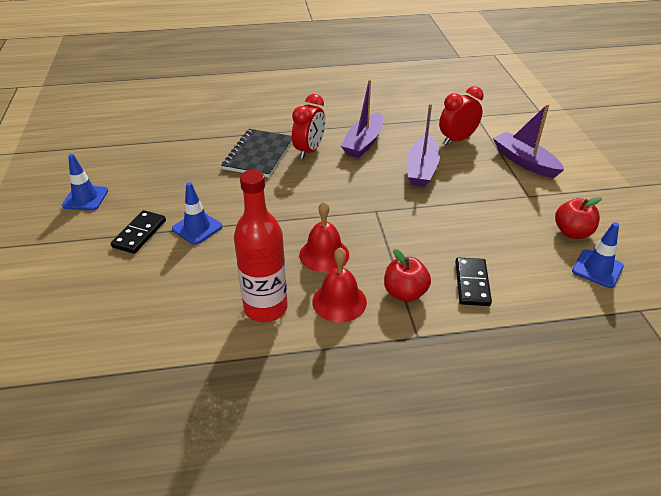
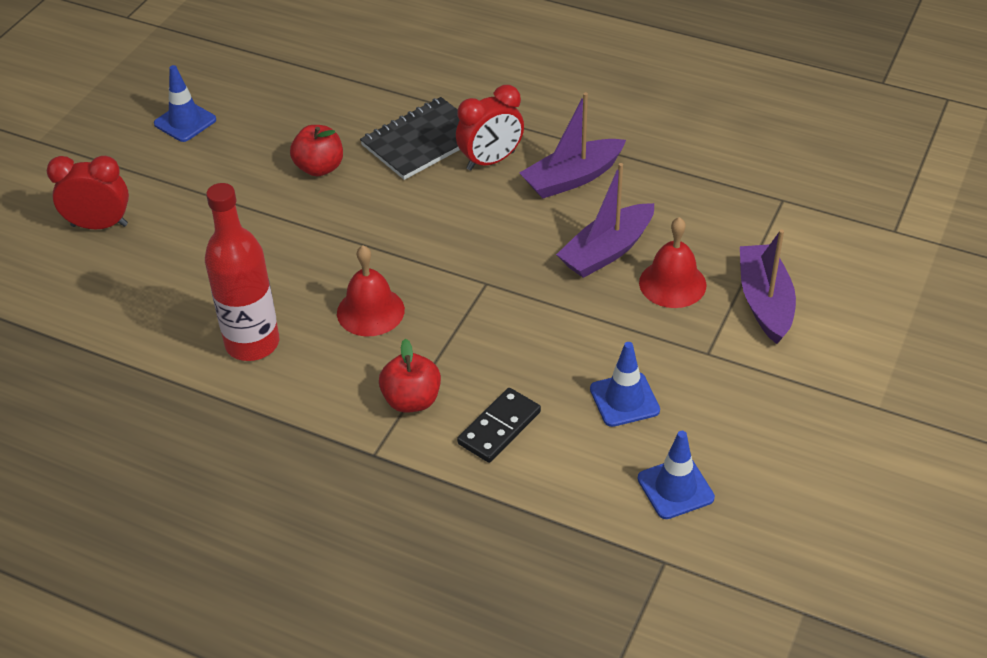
camera: 35 degrees right, 5 degrees up
black domino [111,210,166,254] -> none
blue traffic cone [172,182,222,245] -> blue traffic cone moved to [590,342,660,427]
red bell [312,247,367,322] -> red bell moved to [639,217,706,308]
red clock [439,86,483,145] -> red clock moved to [47,156,129,229]
red apple [555,197,602,239] -> red apple moved to [290,125,343,176]

